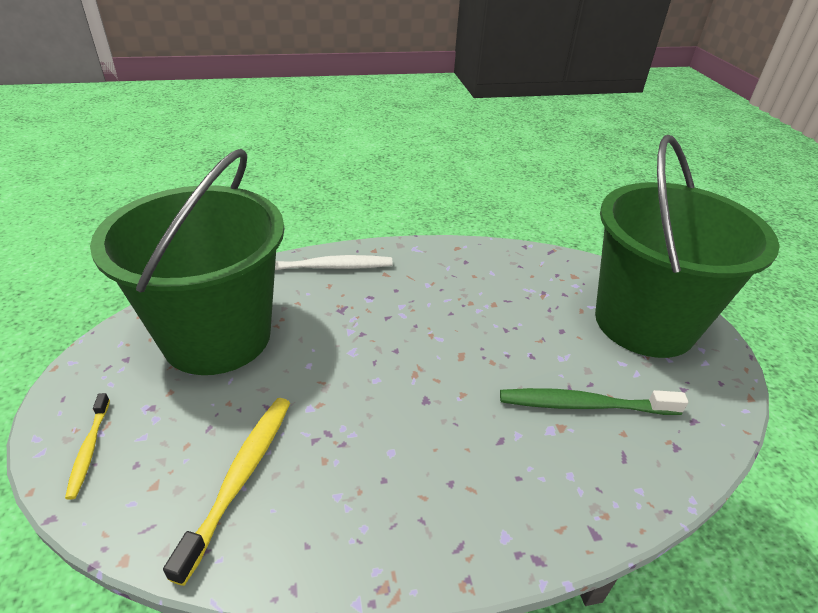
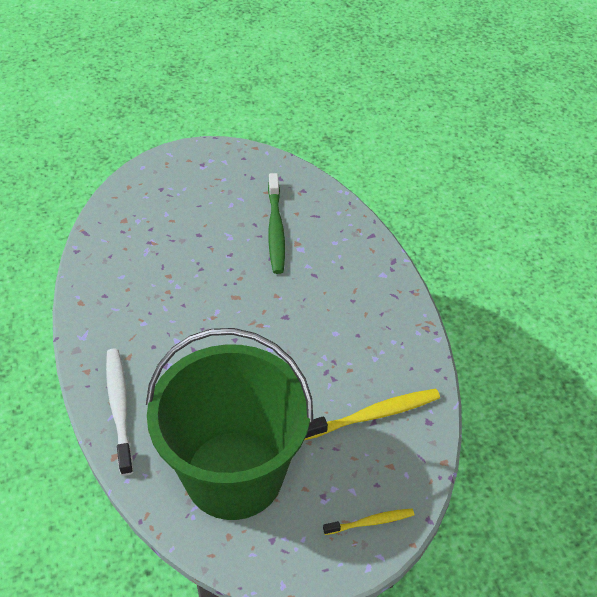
camera: 95 degrees left, 10 degrees up
yellow toothbrush [163,398,290,586] -> yellow toothbrush turned 150 degrees clockwise [305,389,440,440]
green bucket [595,135,780,358] -> none

